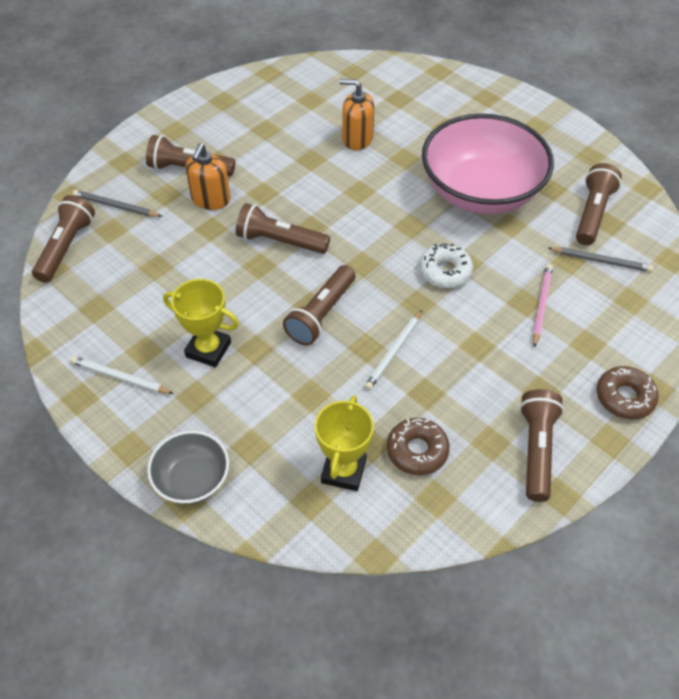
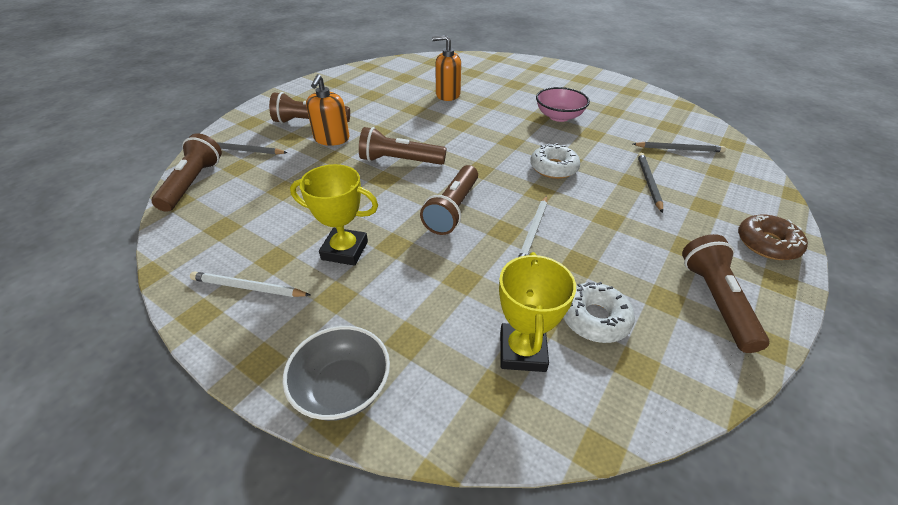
camera: 10 degrees left, 10 degrees down
brown donut [387,418,450,475] -> white donut [563,282,635,343]
pink bowl [422,114,554,214] -> pink bowl [536,87,590,122], size x0.49
pink pencil [533,264,553,348] -> grey pencil [638,153,663,213]
brown flashlight [576,163,622,245] -> none

